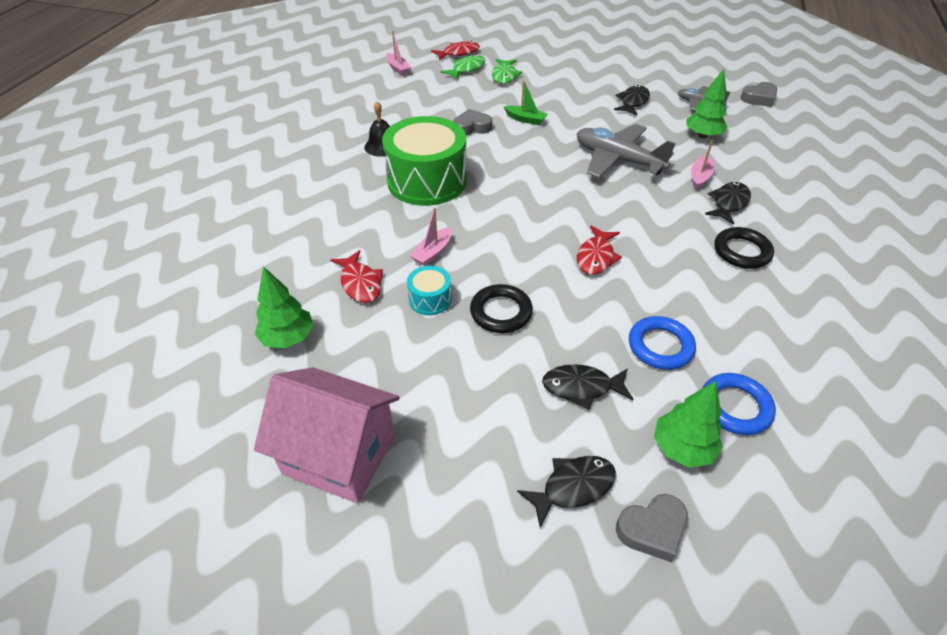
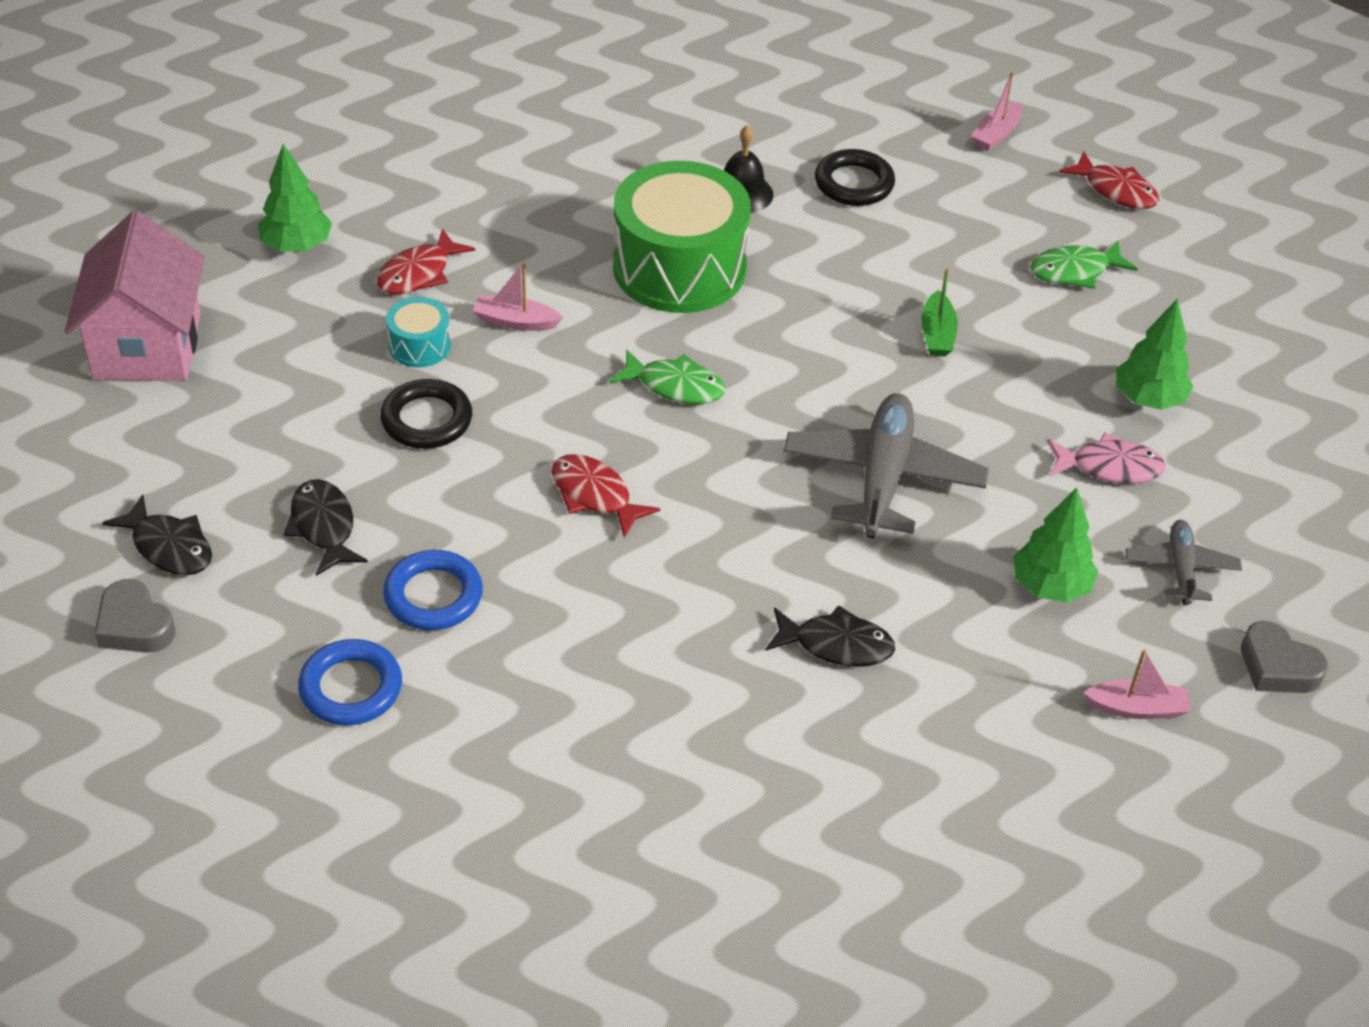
camera: 65 degrees right, 0 degrees up
green fish [441,54,485,80] -> green fish moved to [609,349,725,404]
grey heart [453,109,492,136] -> none
red fish [577,225,622,275] -> red fish turned 45 degrees clockwise [552,454,660,537]
black fish [614,85,650,116] -> pink fish [1047,432,1166,484]
green tree [654,381,723,468] -> green tree moved to [1116,299,1193,410]
pink boat [691,140,715,190] -> pink boat moved to [1084,649,1191,719]
black ring [714,227,774,269] -> black ring moved to [815,149,895,206]

